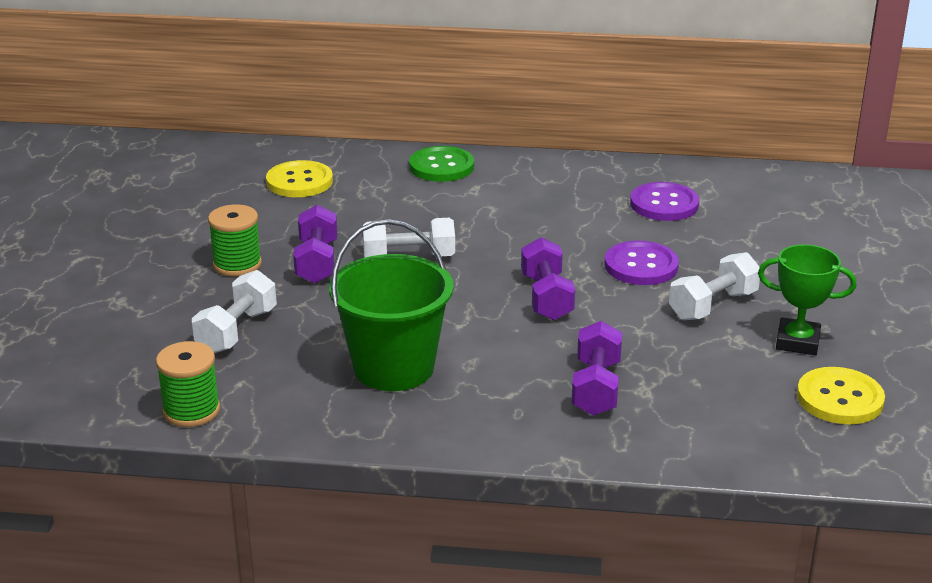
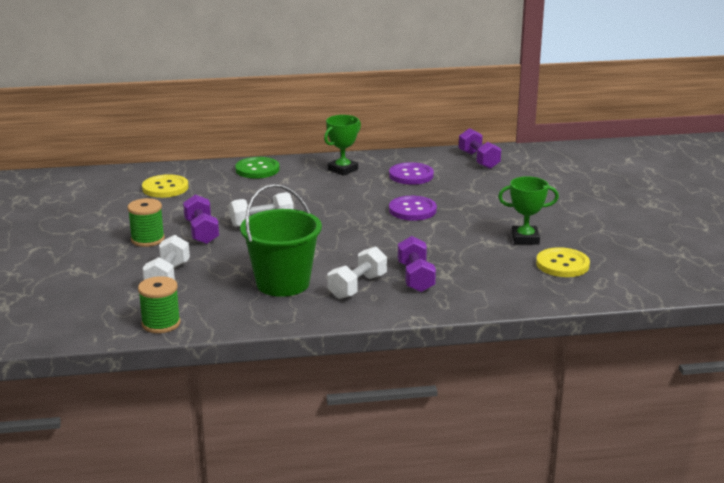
camera: 15 degrees left, 5 degrees down
purple dumbbell [521,237,575,320] -> purple dumbbell moved to [459,128,501,169]
white dumbbell [669,252,760,321] -> white dumbbell moved to [328,246,387,299]
none -> green trophy [324,115,361,176]

